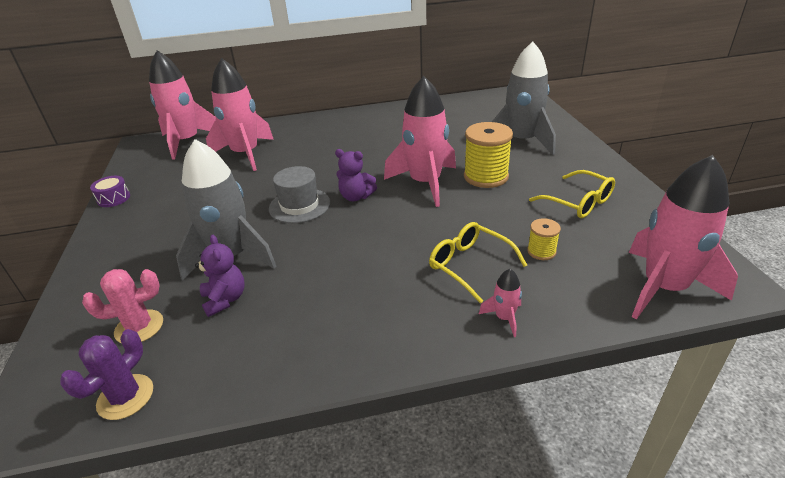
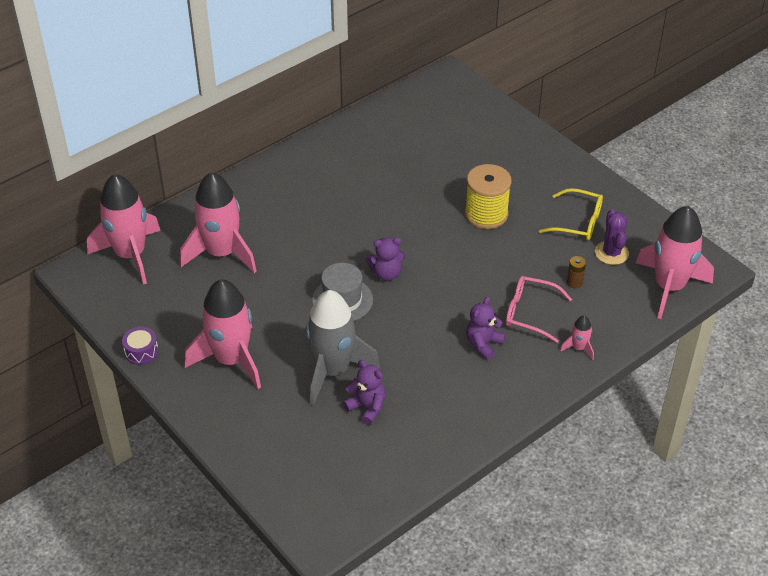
camera: 30 degrees left, 10 degrees up
purple cactus [60,329,153,420] -> purple cactus moved to [595,209,629,265]
pink cactus [82,269,163,343] -> none
pink rocket [384,76,456,207] -> pink rocket moved to [185,279,261,389]
yellow glasses [429,222,527,304] -> pink glasses [506,276,572,343]
grey rocket [492,41,556,155] -> none
yellow spool [527,218,561,260] -> brown battery [567,256,586,289]
none -> purple teddy bear [466,297,506,360]

